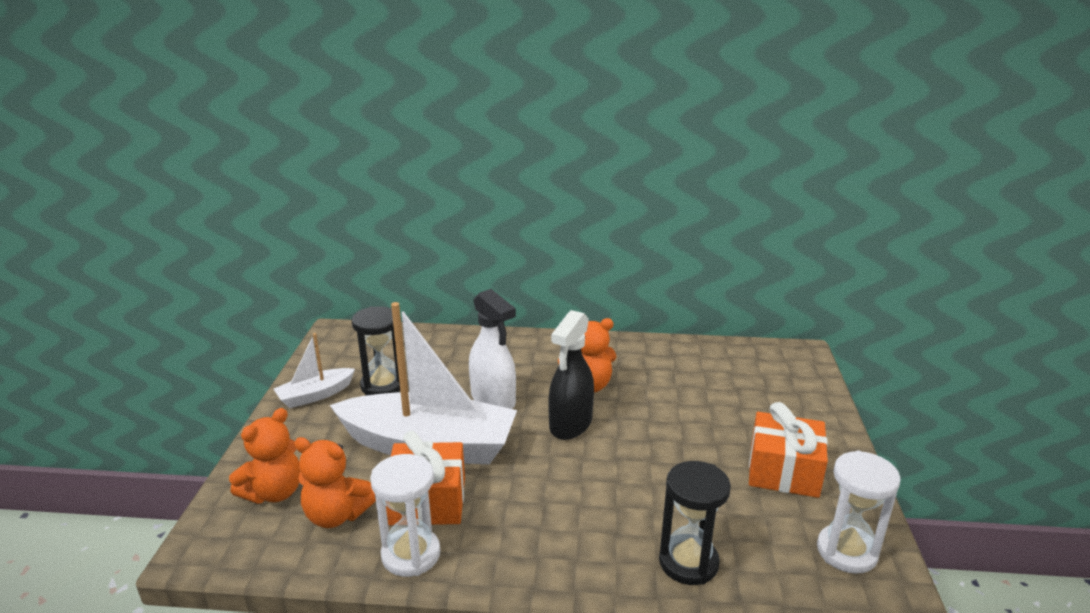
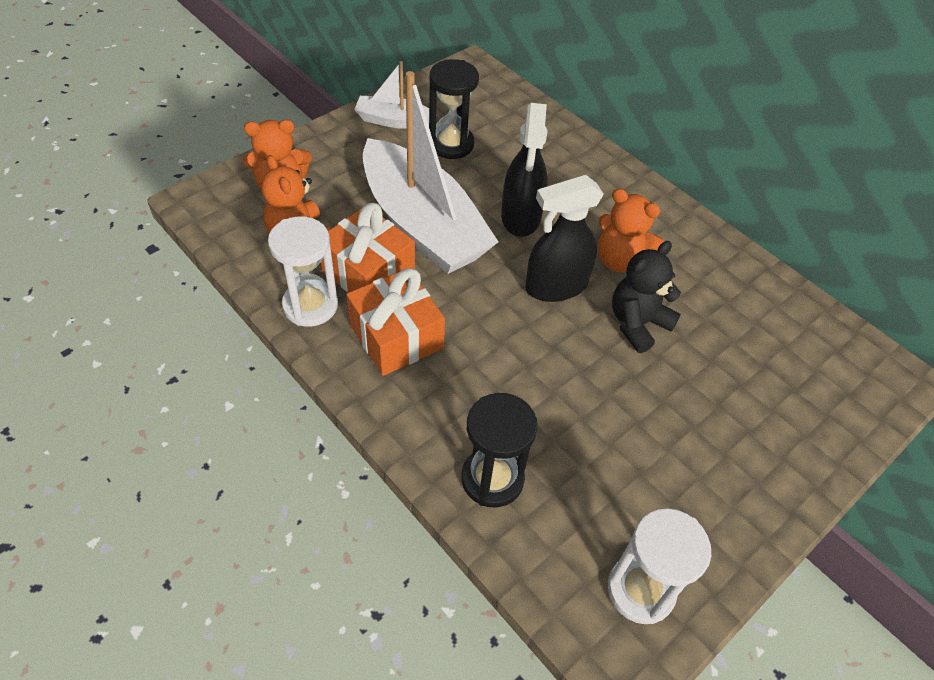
camera: 40 degrees right, 25 degrees up
white spray bottle [469,289,516,409] -> black spray bottle [501,103,548,237]
orange gift [749,402,828,498] -> orange gift moved to [346,268,445,376]
none -> black teddy bear [612,241,681,353]

